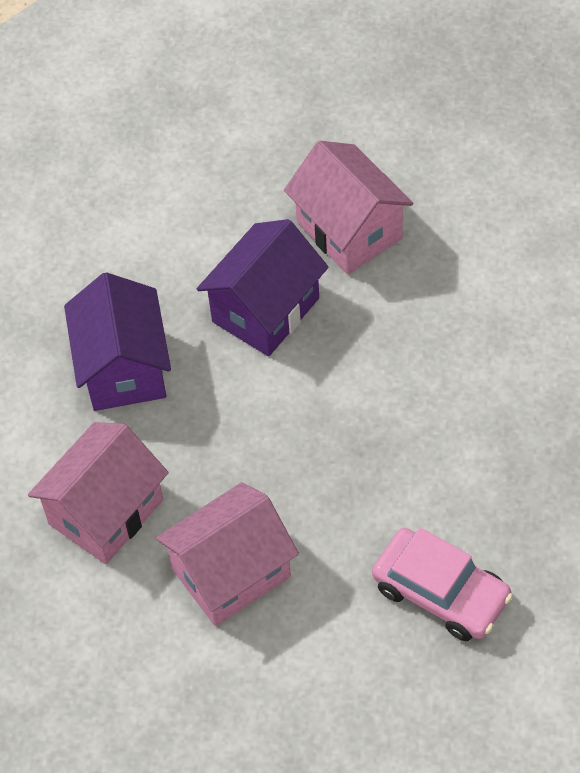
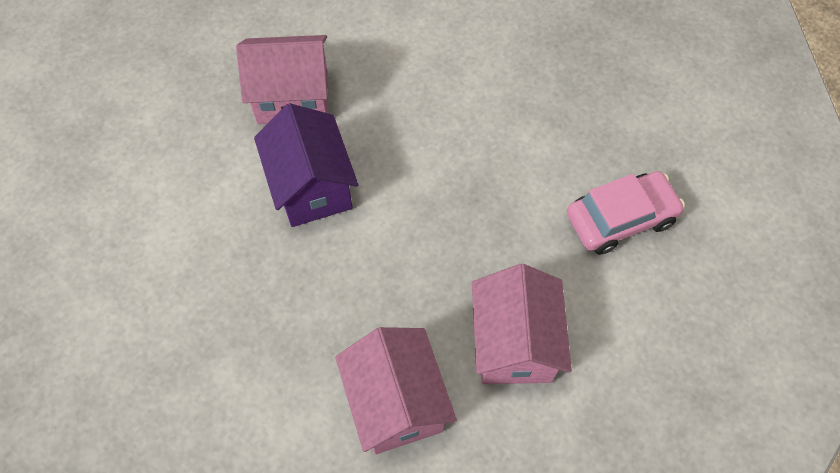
camera: 60 degrees left, 5 degrees up
purple house [64,272,171,411] -> none

